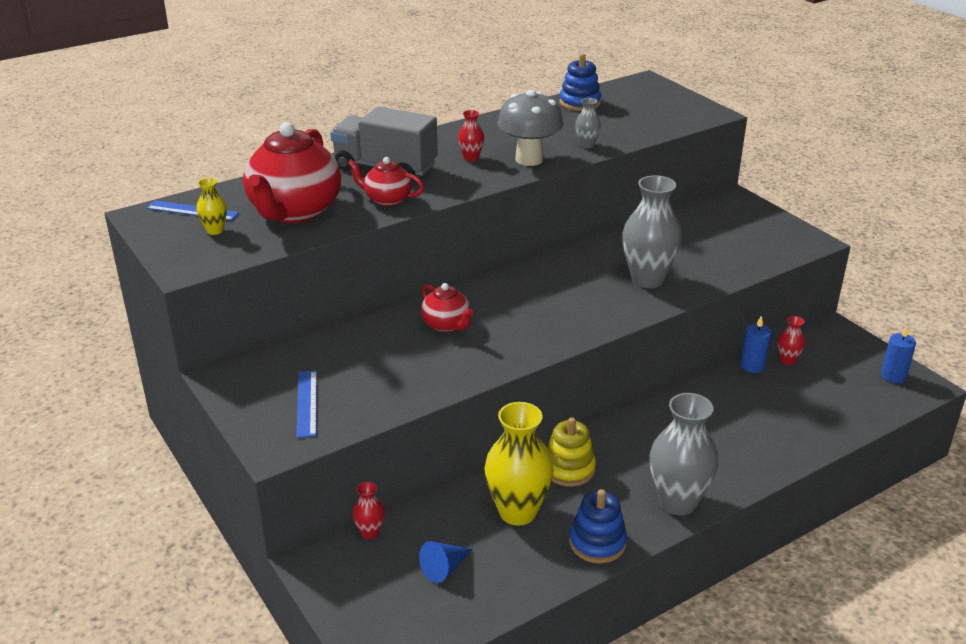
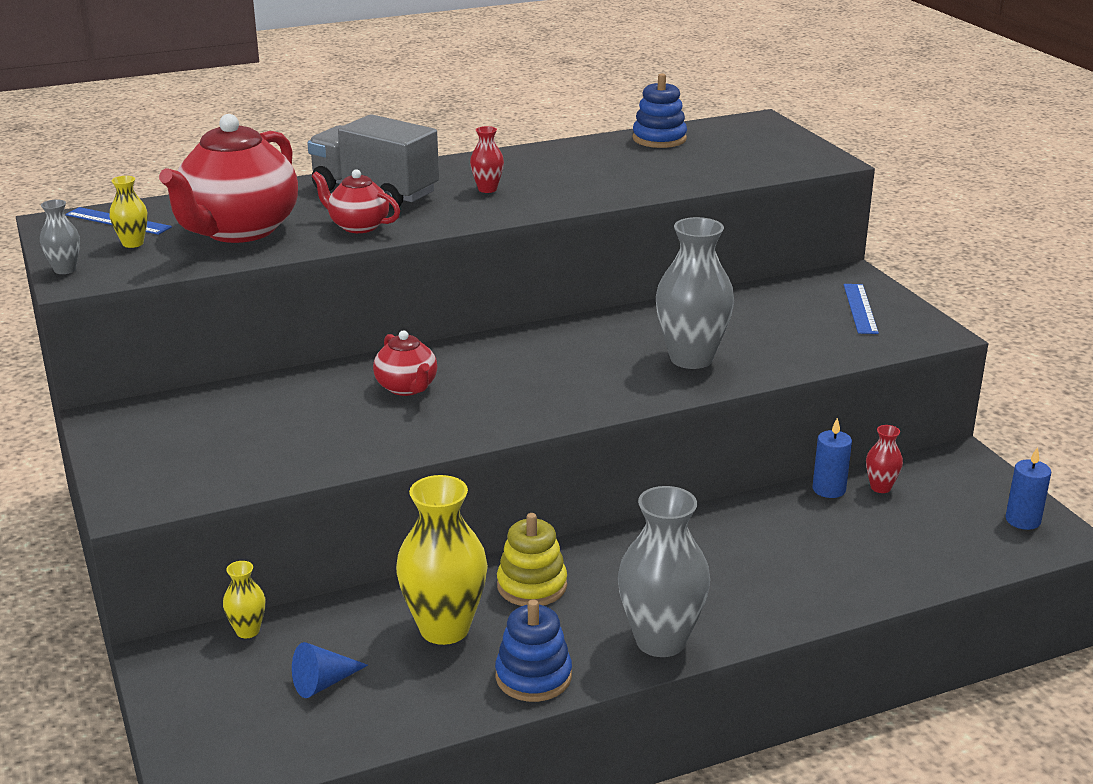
camera: 10 degrees right, 5 degrees down
blue ruler [296,370,317,438] -> blue ruler moved to [843,284,879,334]
red vase [352,482,385,539] -> yellow vase [223,561,266,638]
grey mushroom [497,90,563,166] -> none
grey vase [575,98,601,148] -> grey vase moved to [40,199,80,274]

